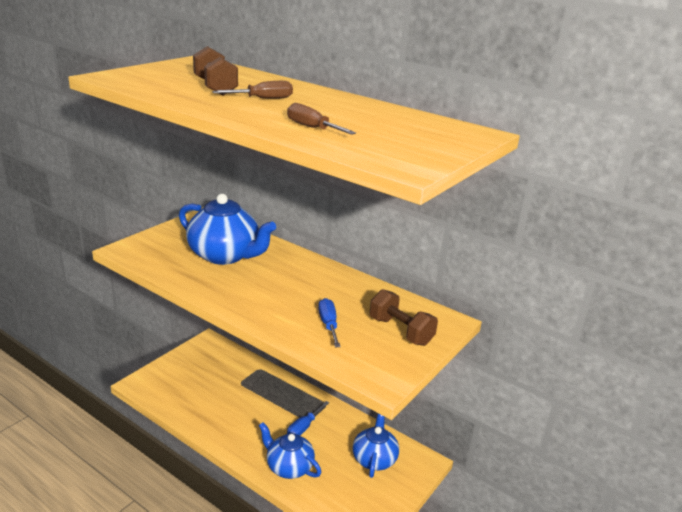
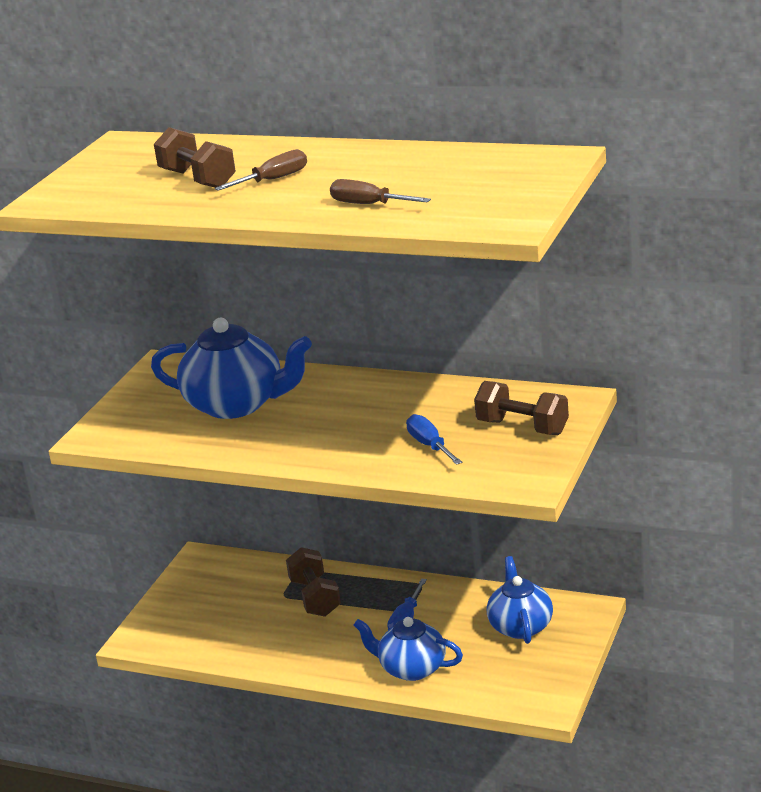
camera: 10 degrees left, 0 degrees up
none -> brown dumbbell [286,547,341,617]

